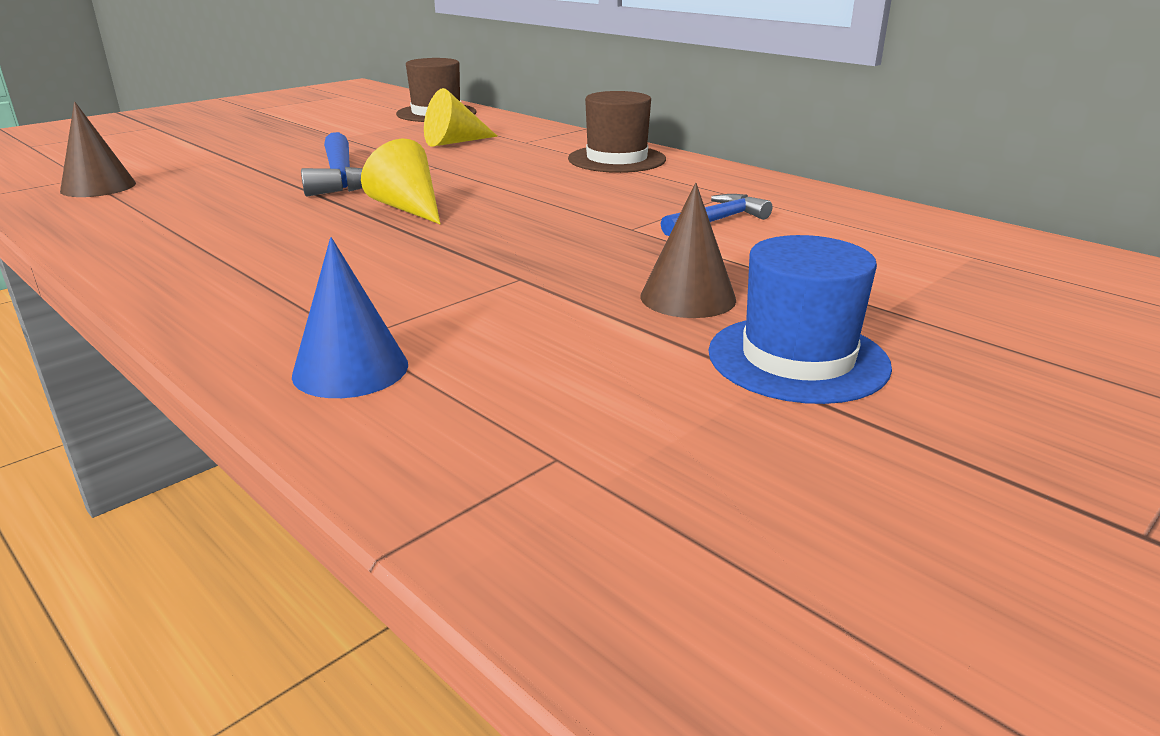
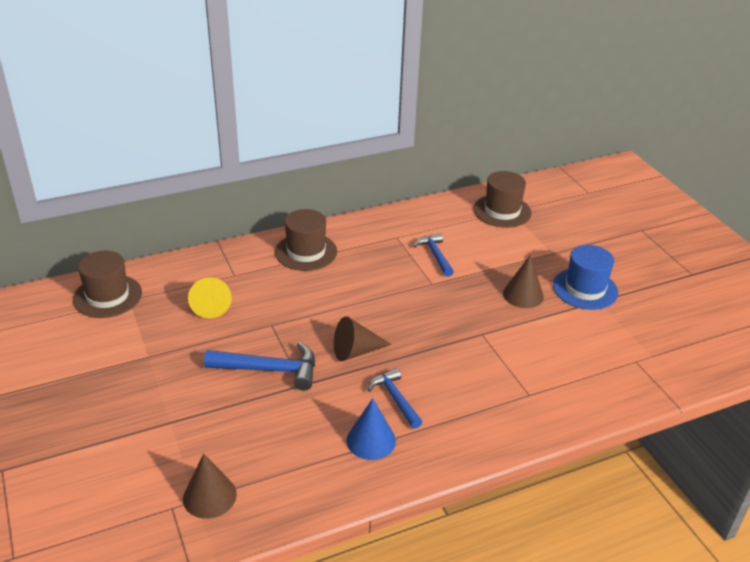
camera: 70 degrees left, 10 degrees up
blue cone [292,237,408,398] -> blue cone moved to [346,398,396,460]
yellow cone [361,139,440,224] -> brown cone [334,316,392,361]
none -> blue hammer [368,368,422,429]
none -> brown hat [474,171,531,228]

